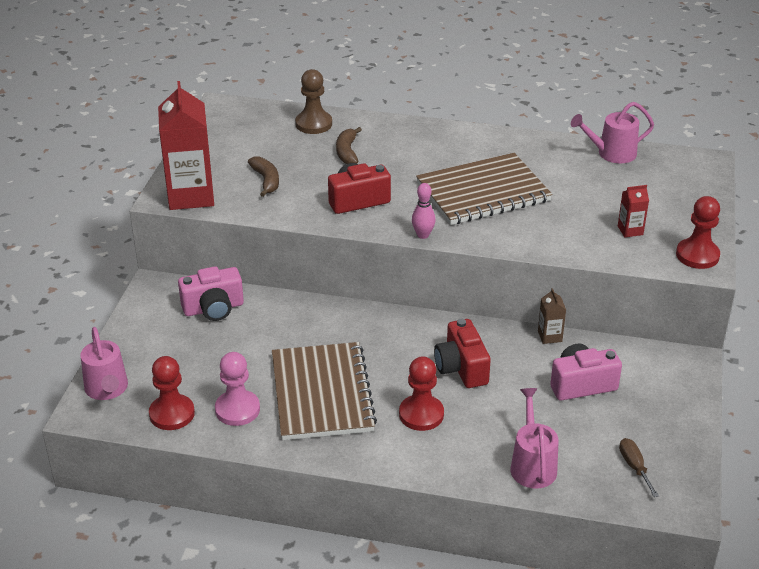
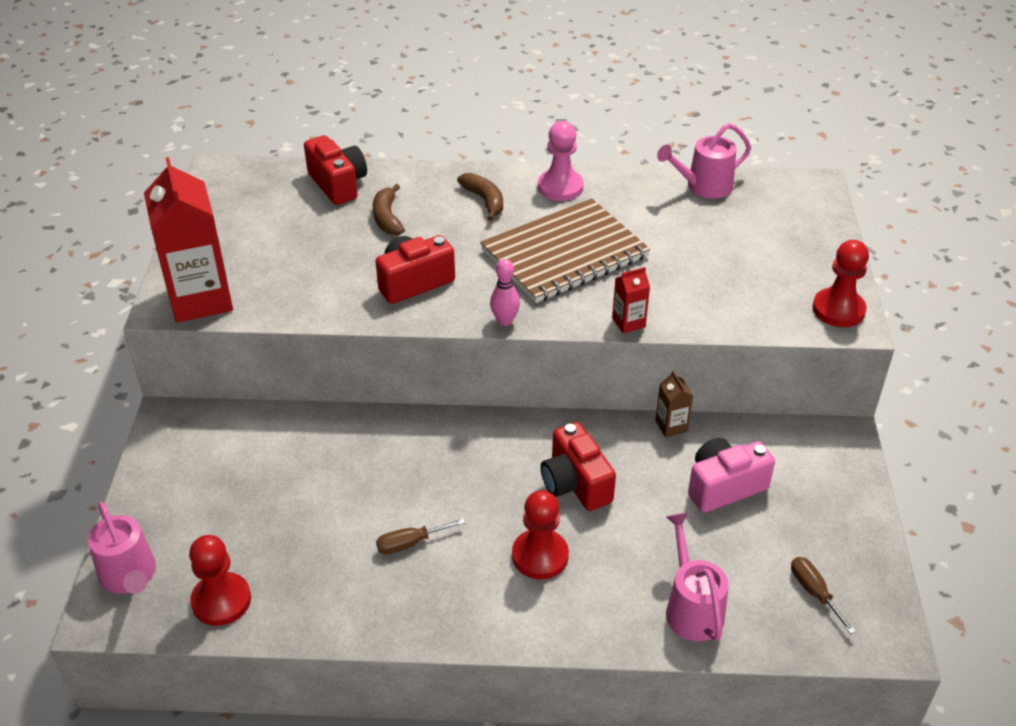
camera: 10 degrees left, 5 degrees up
pink camera [178,266,244,321] -> none
pink pawn [215,352,260,426] -> pink pawn moved to [538,121,584,201]
brown banana [248,156,279,197] -> brown banana moved to [457,173,503,221]
brown notebook [272,342,377,440] -> brown screwdriver [376,518,465,555]
brown pawn [295,69,332,134] -> red camera [304,135,367,205]
red carton [618,185,649,237] -> red carton moved to [612,267,650,333]

